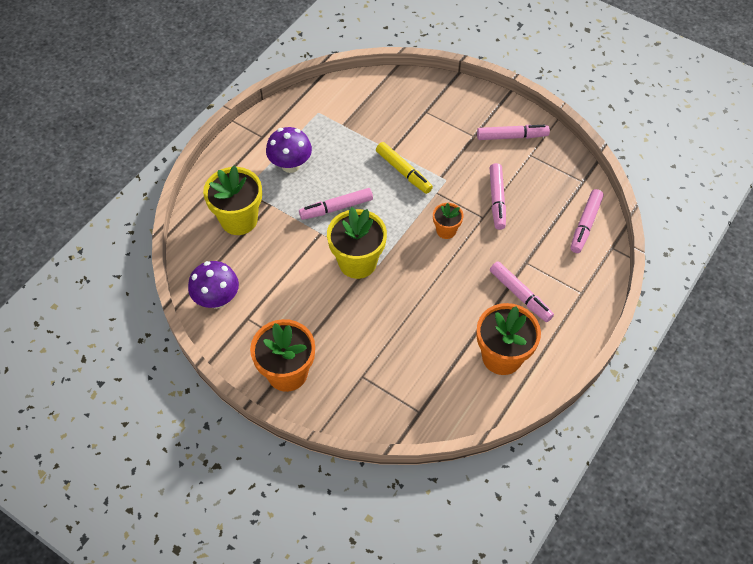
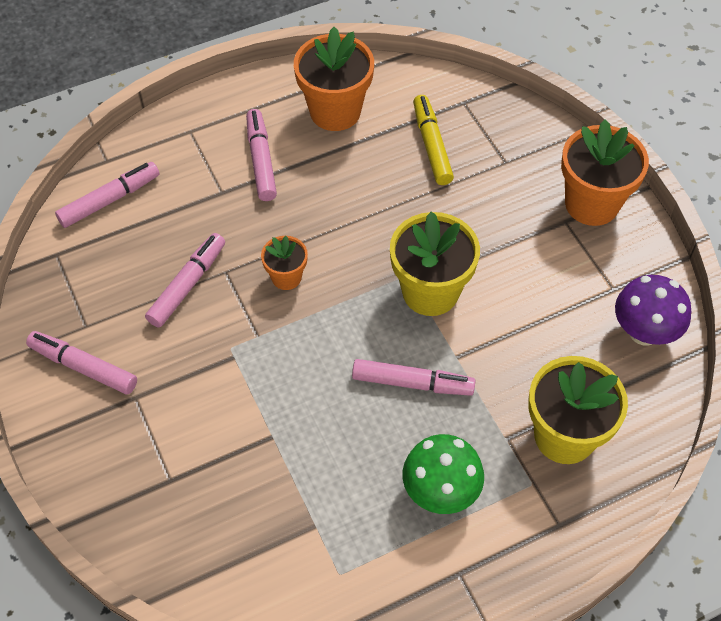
camera: 150 degrees left, 0 degrees up
purple mushroom [266,127,312,173] -> green mushroom [403,434,484,514]
yellow marker [376,142,433,194] -> yellow marker moved to [413,95,454,185]

